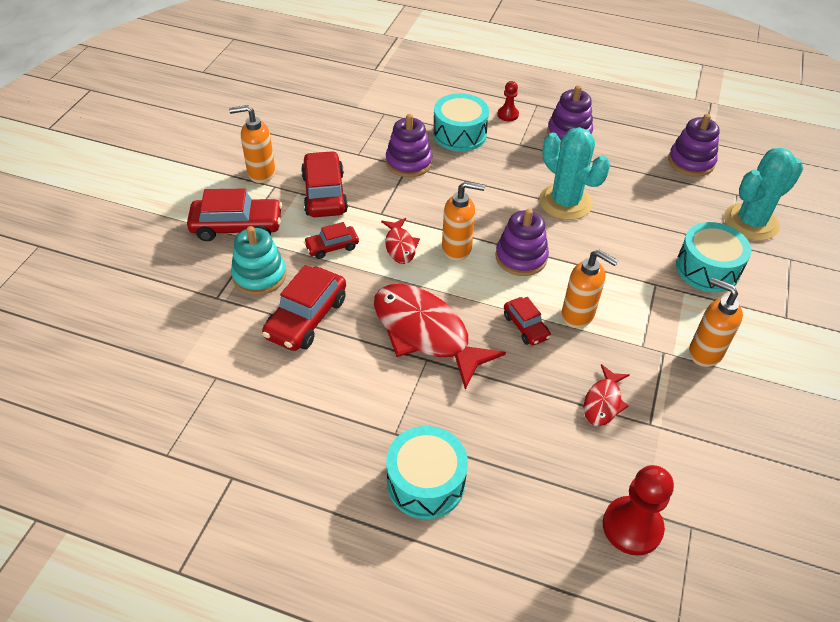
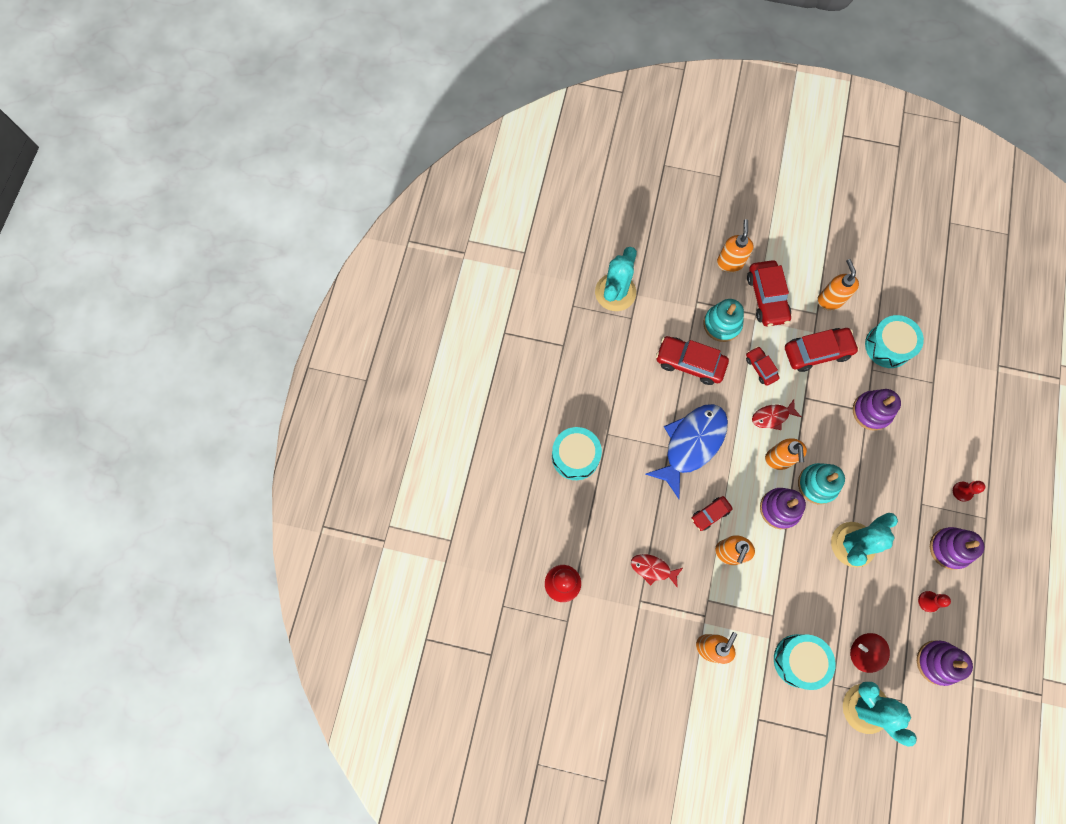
camera: 85 degrees right, 25 degrees up
red fish [374,284,506,390] -> blue fish [645,404,728,499]
turquoise drum [433,93,489,152] -> turquoise drum moved to [865,315,924,368]
none -> turquoise cactus [595,247,637,311]
none -> orange soap dispenser [717,219,754,273]
none -> turquoise stacking toy [798,463,845,505]
none -> red spinning top [850,633,890,673]
none -> red pawn [918,591,951,612]

